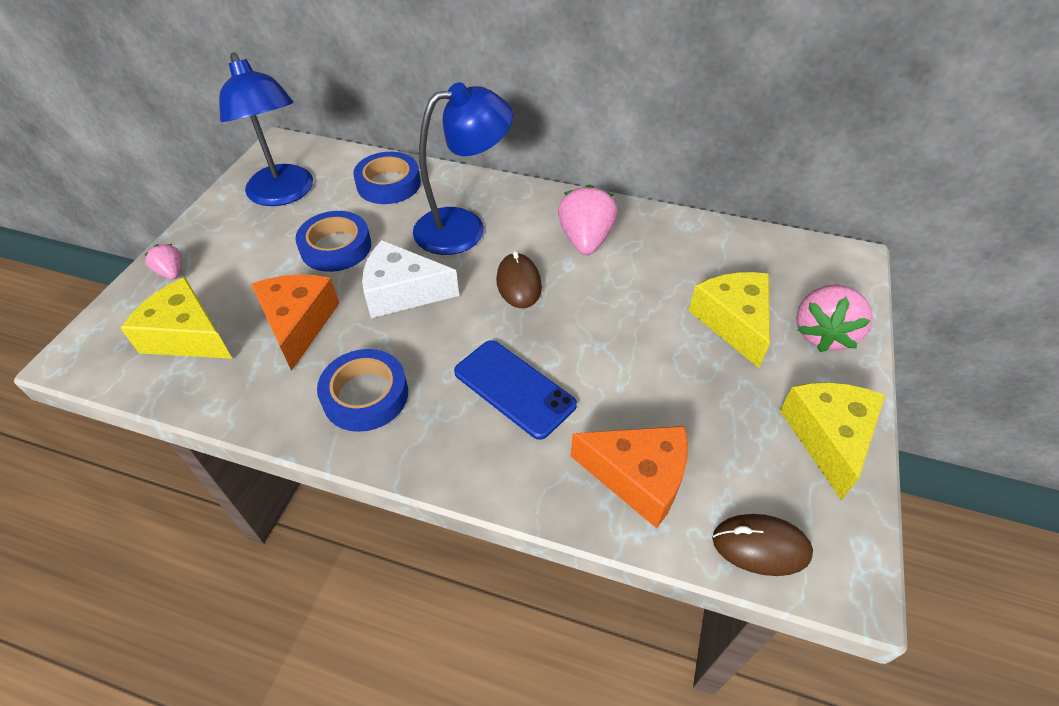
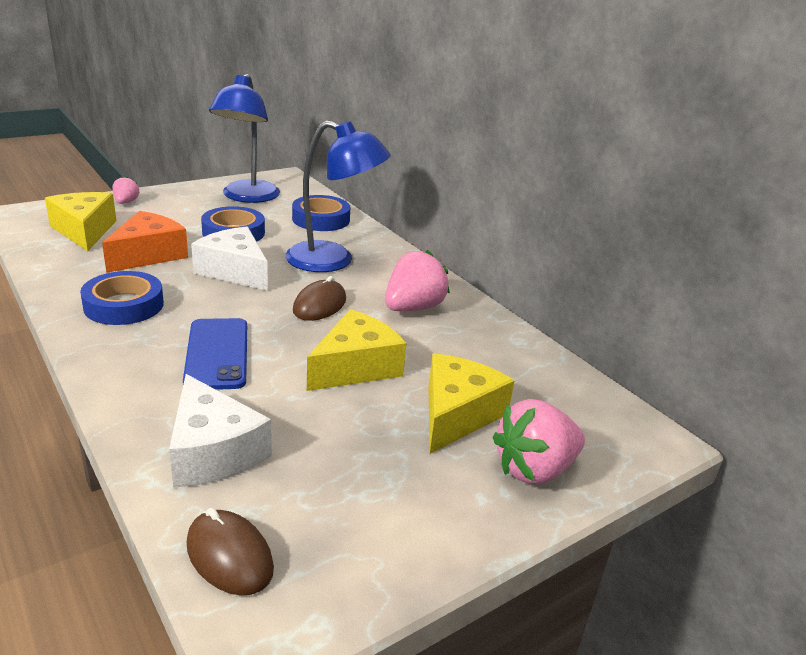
camera: 35 degrees right, 20 degrees down
orange cheese [571,426,688,528] -> white cheese [169,374,272,488]
yellow cheese [780,382,885,500] -> yellow cheese moved to [307,309,407,391]

